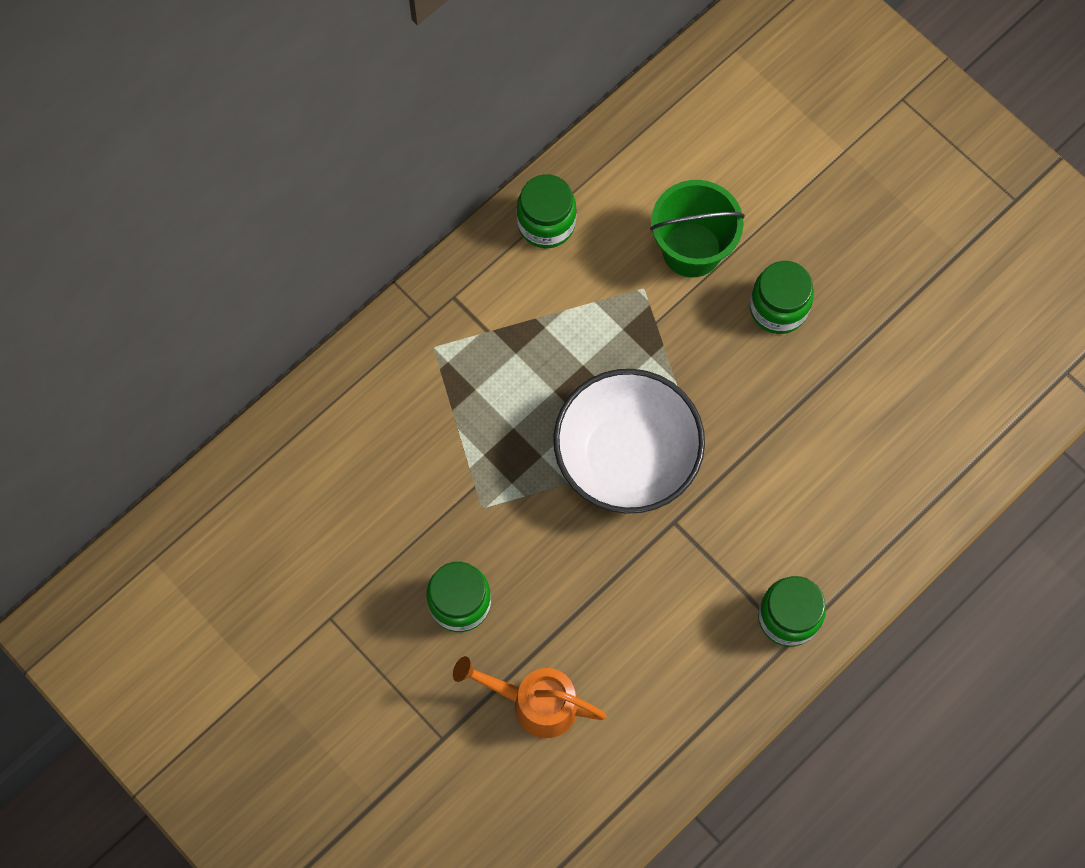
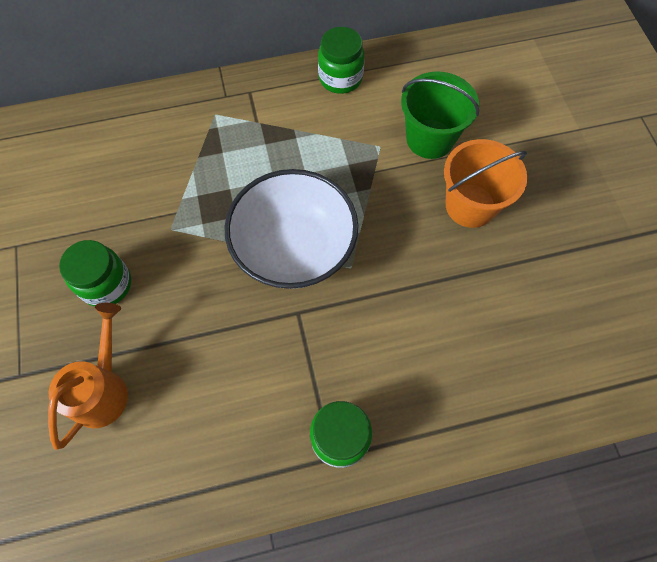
camera: 30 degrees right, 5 degrees down
orange watering can [453,656,607,738] -> orange watering can turned 60 degrees clockwise [48,303,128,450]
green jar [750,261,814,334] -> orange bucket [444,139,527,228]

